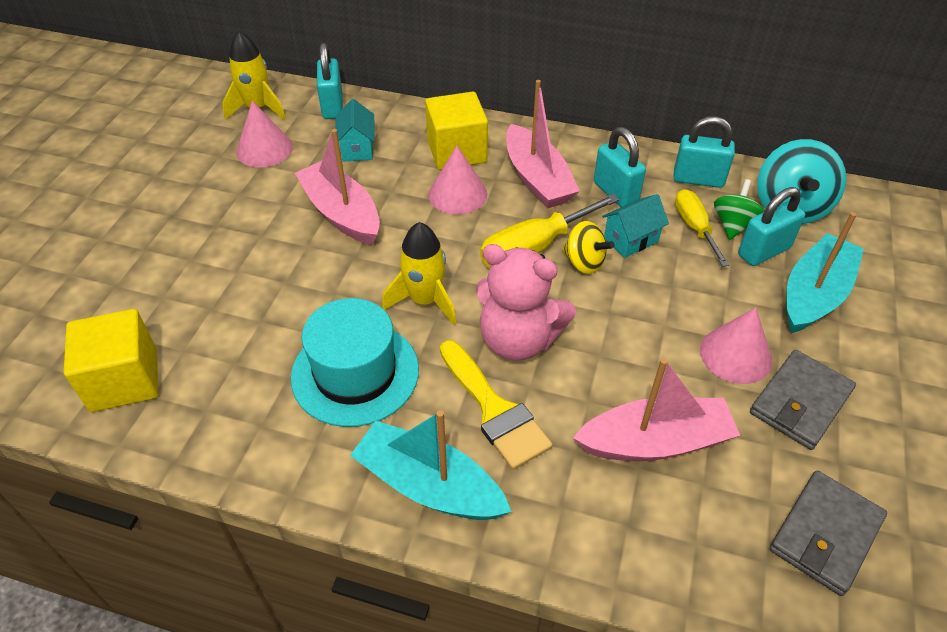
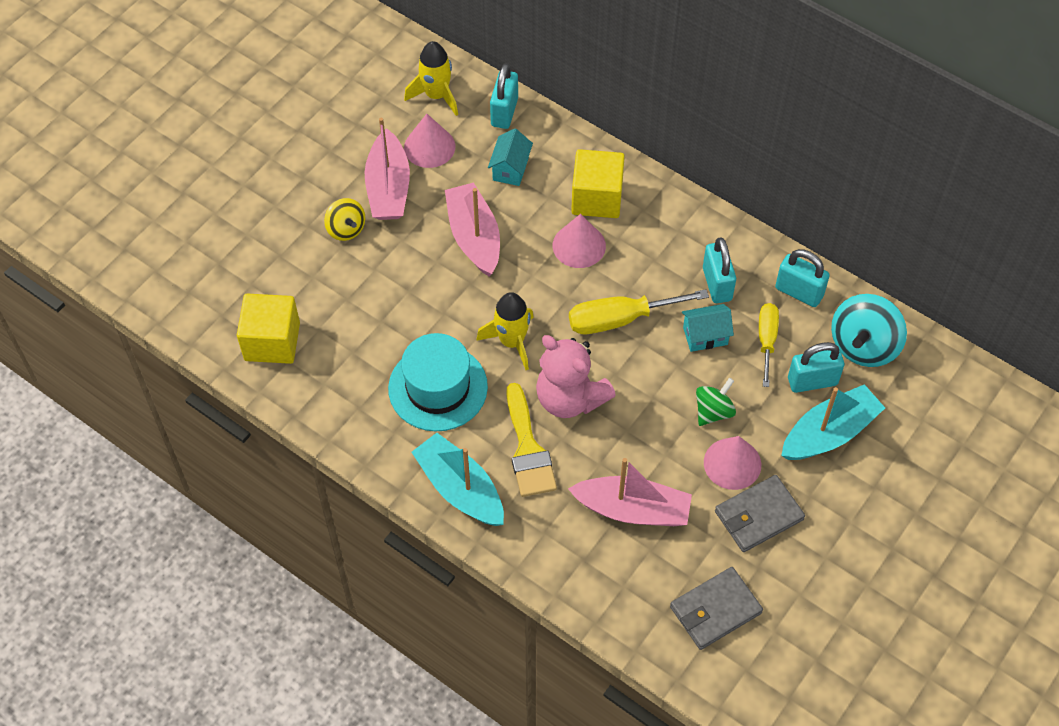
camera: 20 degrees right, 10 degrees up
pink boat [506,80,580,208] -> pink boat moved to [365,118,410,220]
yellow spinning top [562,221,615,274] -> yellow spinning top moved to [324,198,365,241]
green spinning top [714,179,764,240] -> green spinning top moved to [696,378,736,426]

